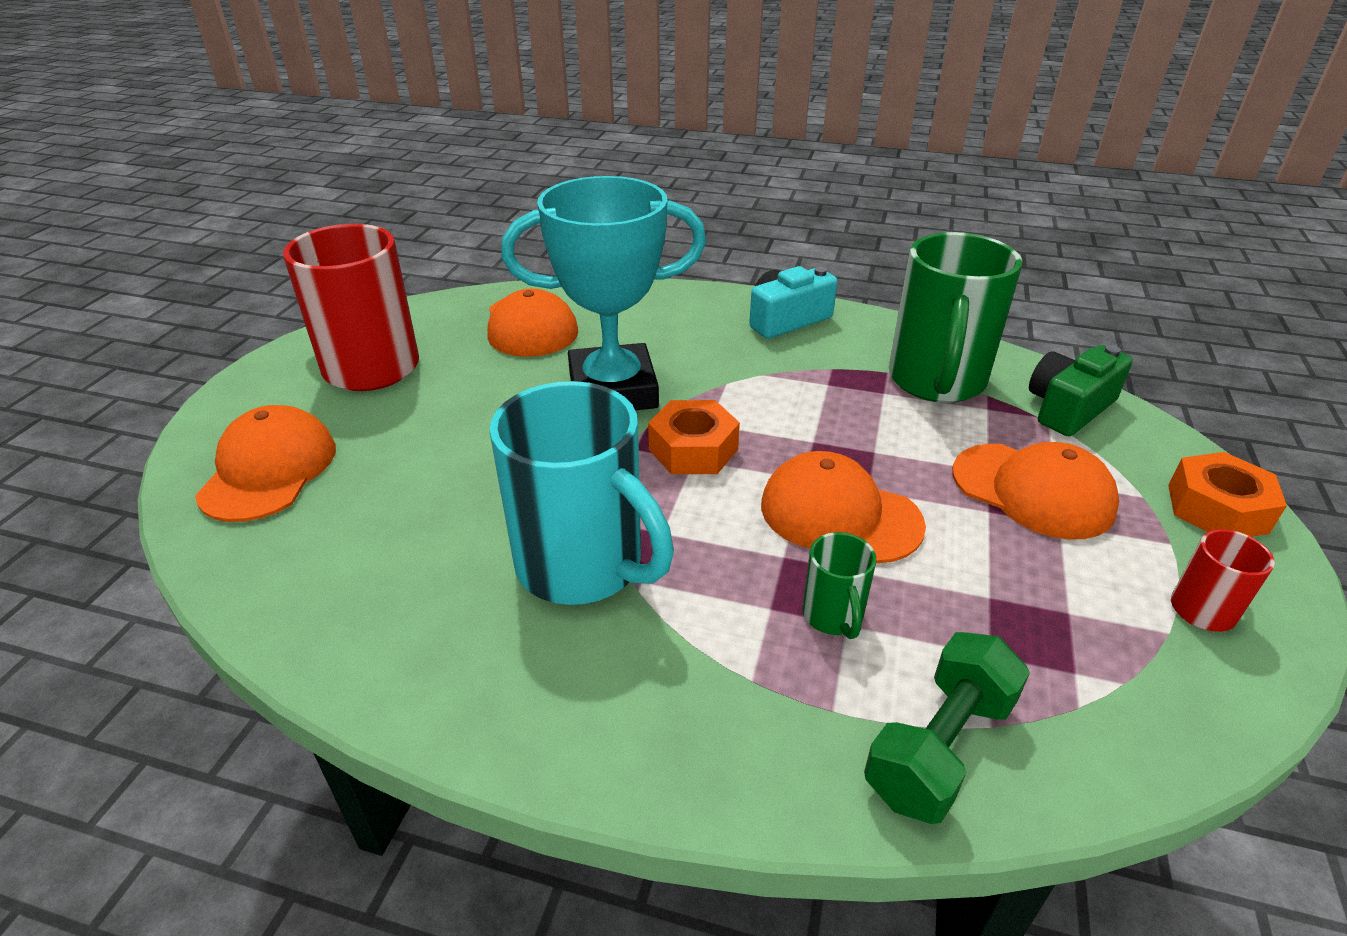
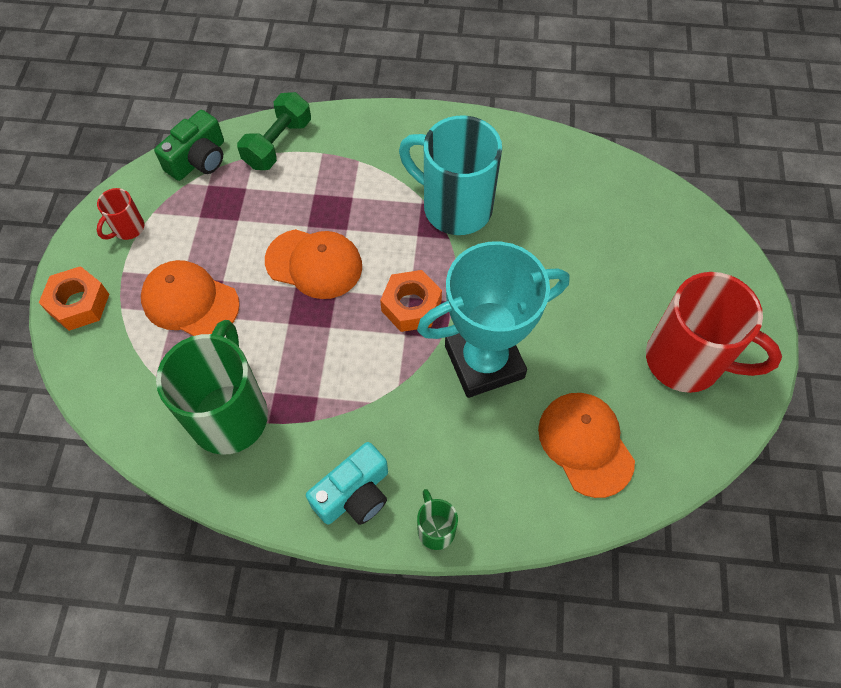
camera: 170 degrees right, 25 degrees up
orange cap [195,405,336,522] -> none
green mug [802,532,876,639] -> green mug moved to [417,489,458,550]
green camera [1029,345,1133,436] -> green camera moved to [154,110,224,181]

